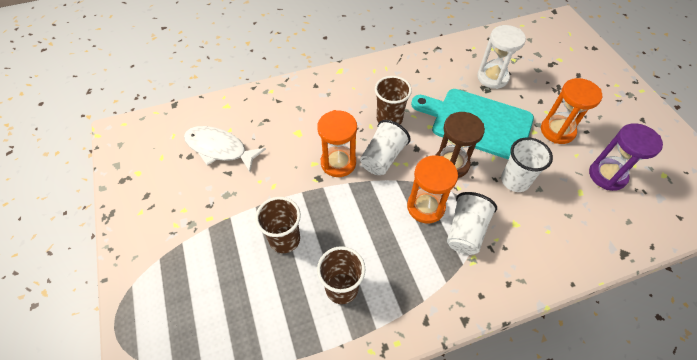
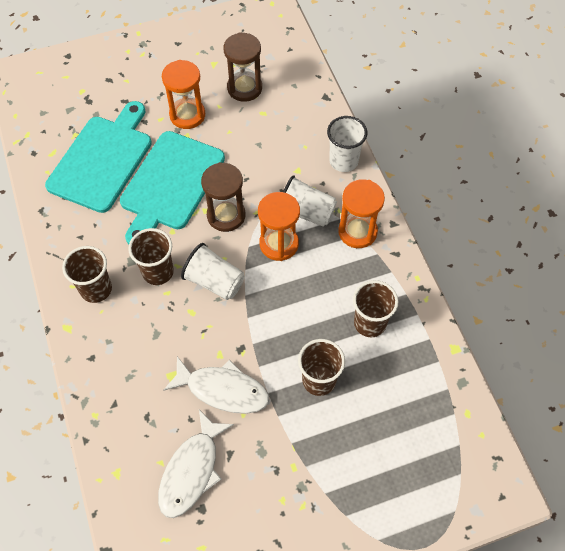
camera: 90 degrees left, 5 degrees up
orange hourglass [317,110,357,177] -> orange hourglass moved to [338,179,385,248]
white hourglass [477,25,526,89] -> turquoise cutting board [45,101,152,213]
white cup [501,137,553,192] -> white cup moved to [327,116,367,172]
purple hourglass [589,123,663,191] -> brown hourglass [224,32,262,102]
none -> brown cup [62,246,112,303]
none -> white fish [163,356,269,414]

